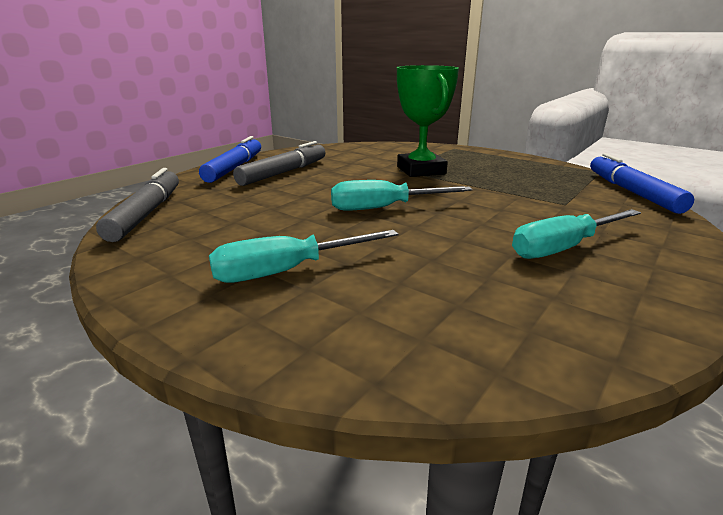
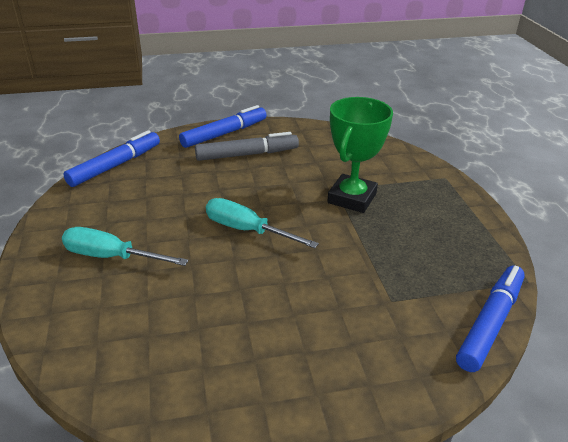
camera: 40 degrees right, 10 degrees up
grey marker [96,168,179,242] -> blue marker [63,130,160,187]
turquoise screwdriver [512,209,641,259] -> none

